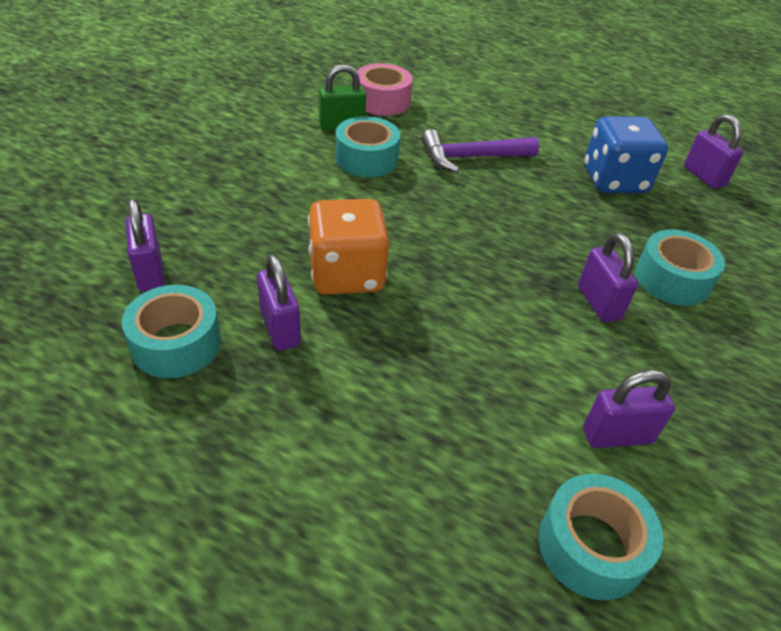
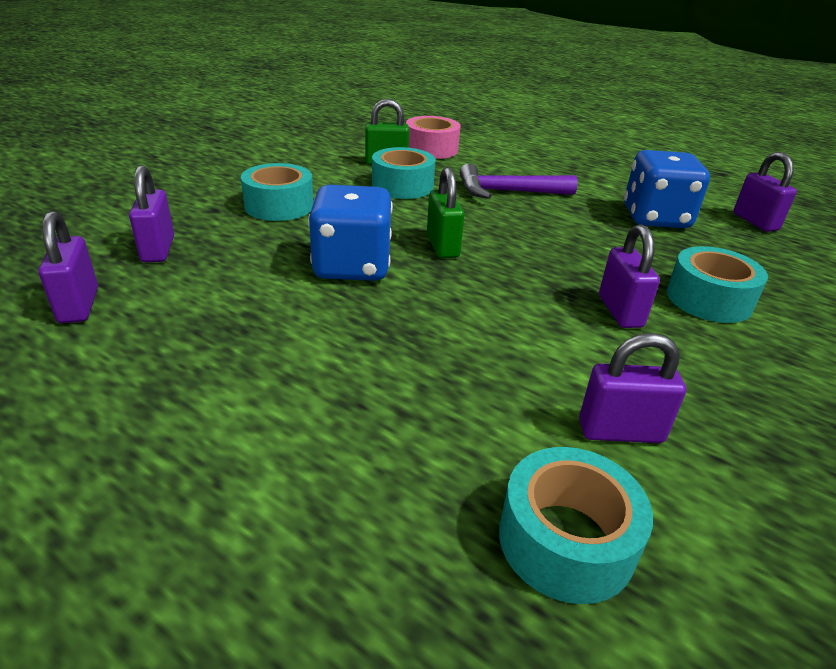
camera: 10 degrees right, 10 degrees down
turquoise tape [122,285,221,378] -> turquoise tape moved to [241,163,314,221]
purple padlock [257,254,301,351] -> purple padlock moved to [39,211,98,323]
orange dice [308,199,389,295] -> blue dice [308,185,393,281]
none -> green padlock [427,167,464,258]

